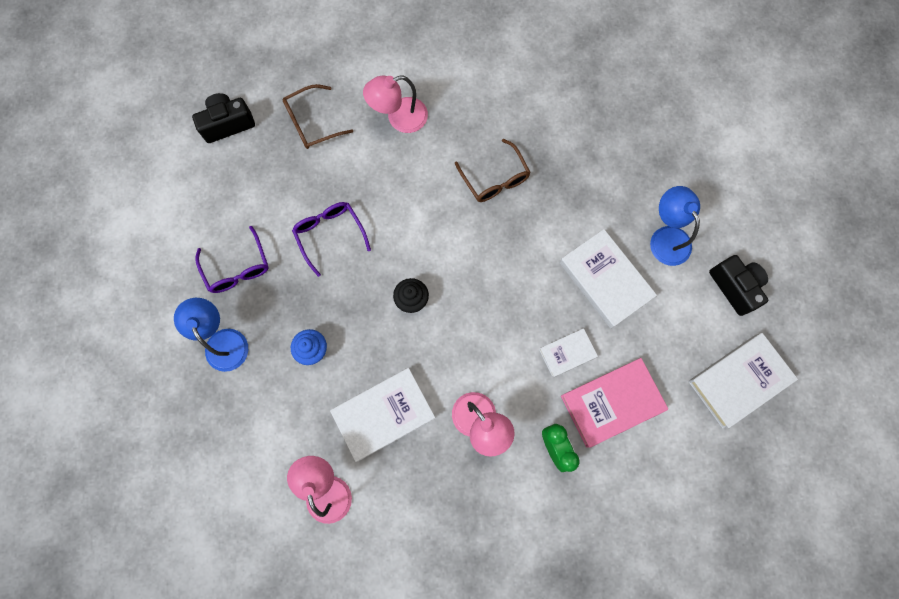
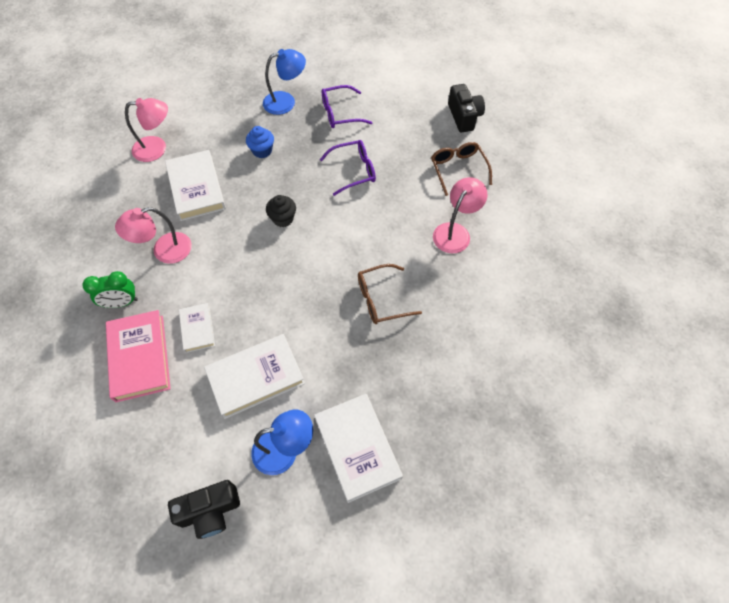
camera: 100 degrees right, 15 degrees down
pink lamp [363,76,428,133] -> pink lamp turned 45 degrees clockwise [433,177,487,253]
white book [688,333,798,428] -> white book moved to [314,394,403,503]

